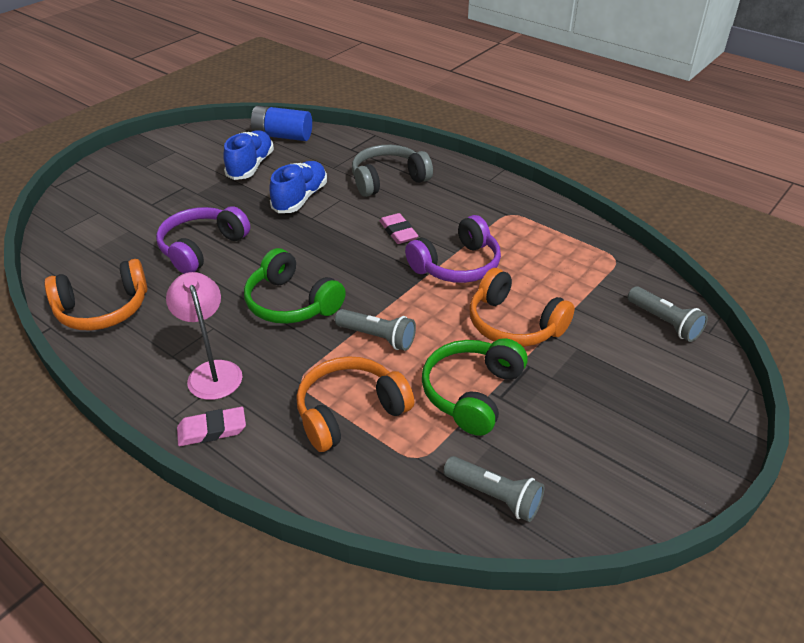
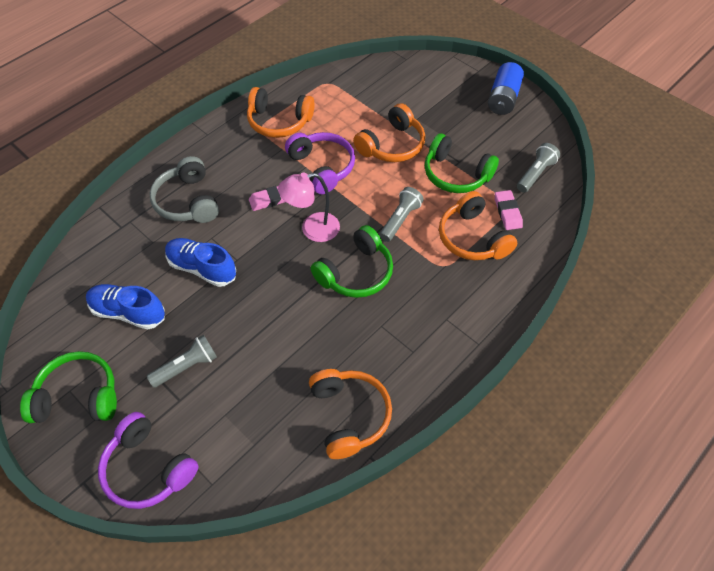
camera: 85 degrees left, 15 degrees up
purple headphones [156,206,250,274] -> purple headphones moved to [98,412,198,509]
pink lamp [166,272,243,400] -> pink lamp moved to [278,173,340,242]
pink eraser [177,407,246,446] -> pink eraser moved to [495,190,523,230]
blue battery [251,106,312,141] -> blue battery moved to [488,62,524,115]
grey flashlight [628,286,708,342] -> grey flashlight moved to [147,335,217,388]
none -> green headphones [20,351,117,423]
none -> orange headphones [247,87,315,138]

